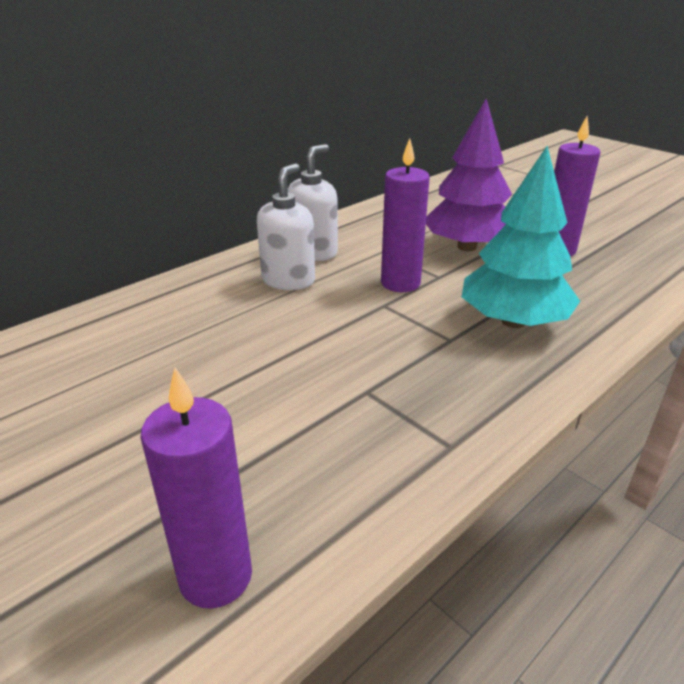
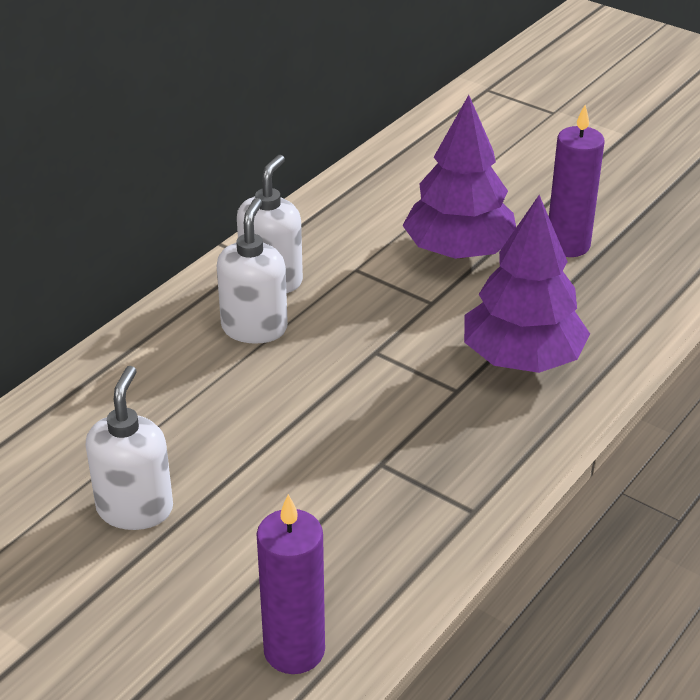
camera: 10 degrees left, 5 degrees up
purple candle [381,138,430,292] -> none
turquoise tree [462,146,580,328] -> purple tree [464,195,590,373]
none -> white soap dispenser [85,366,173,530]

